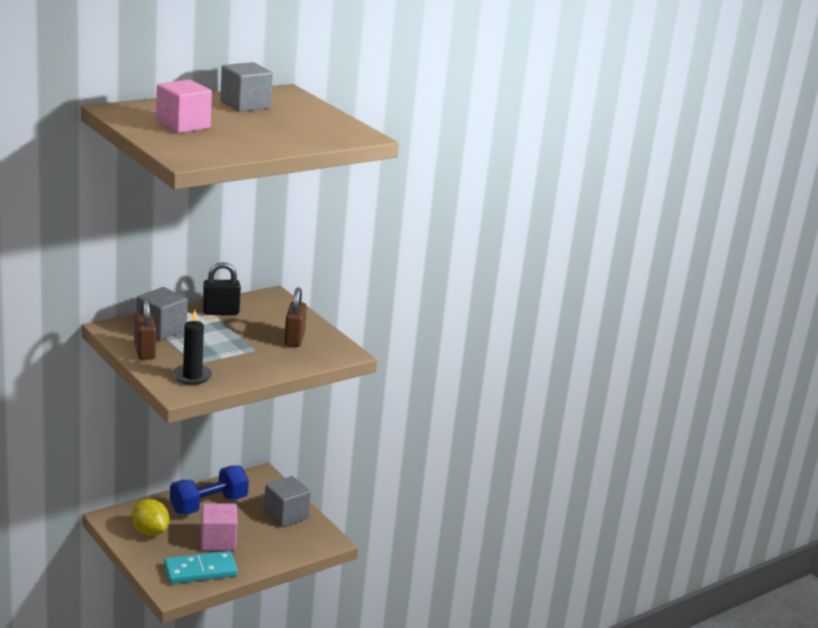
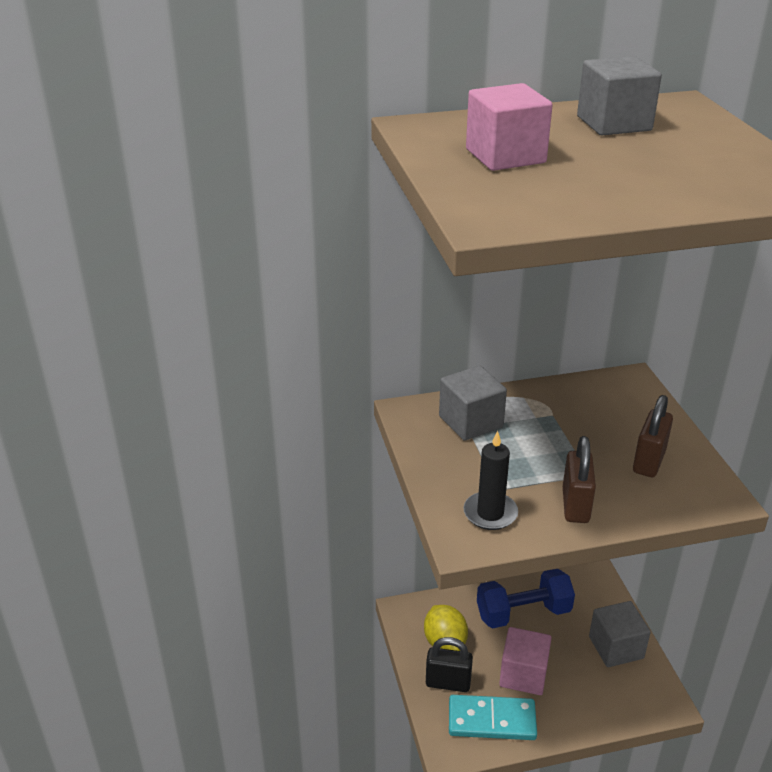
camera: 25 degrees right, 10 degrees up
brown padlock [134,298,156,360] -> brown padlock moved to [563,436,596,523]
black padlock [203,262,241,315] -> black padlock moved to [426,637,473,692]

